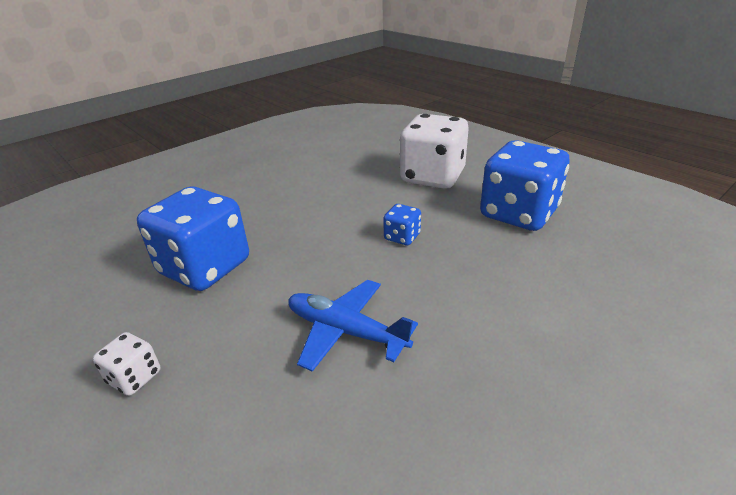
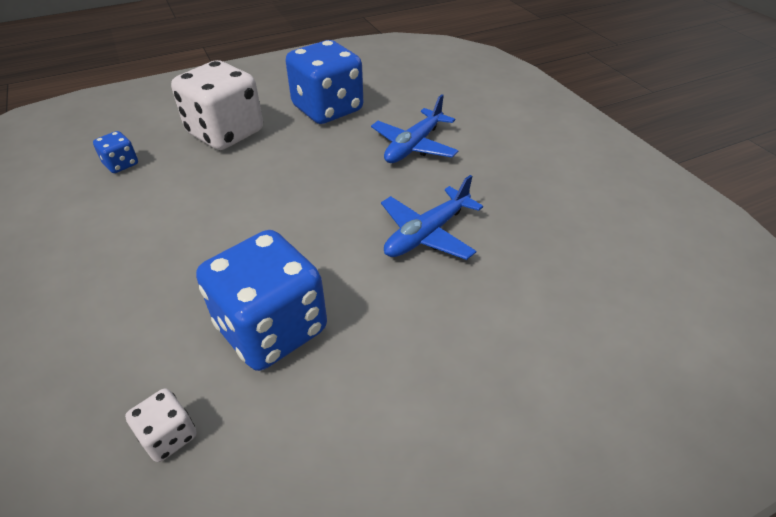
camera: 75 degrees left, 10 degrees up
white dice [93,332,161,396] -> white dice moved to [125,388,196,462]
blue dice [383,204,421,245] -> blue dice moved to [93,131,138,173]
none -> blue plane [371,94,459,163]

